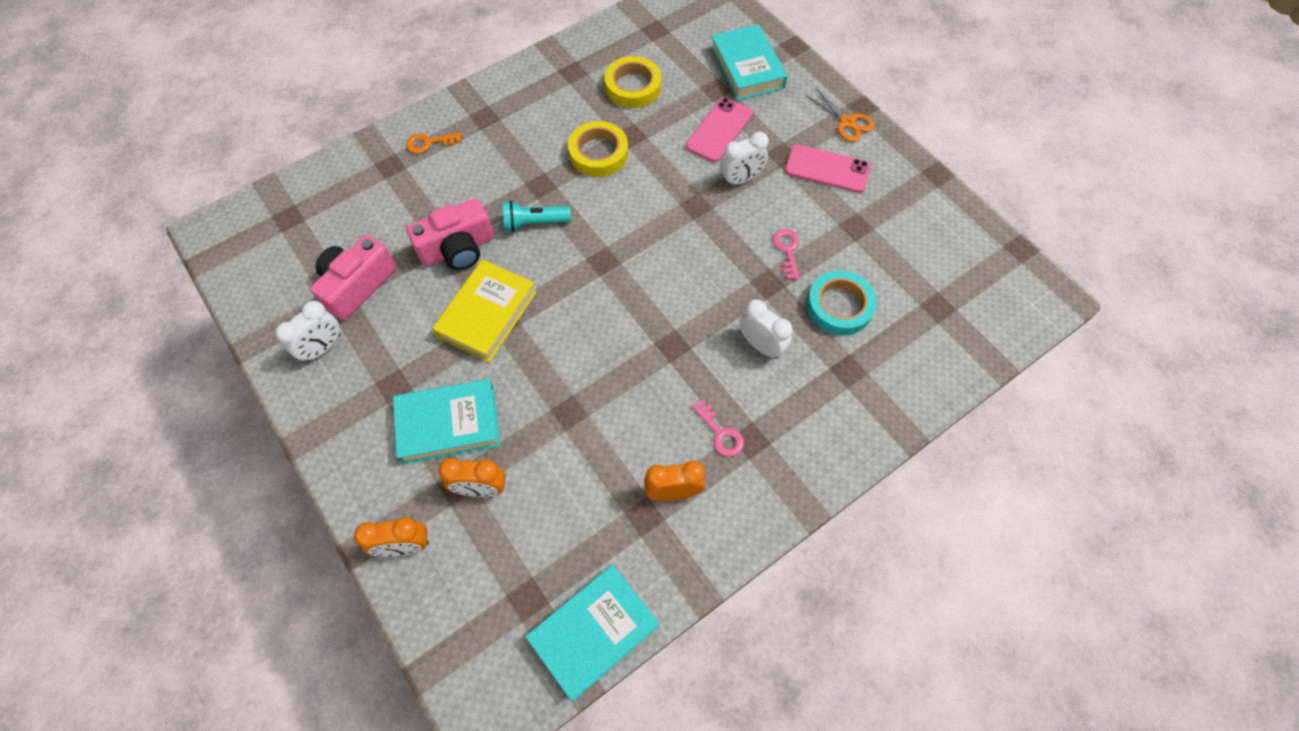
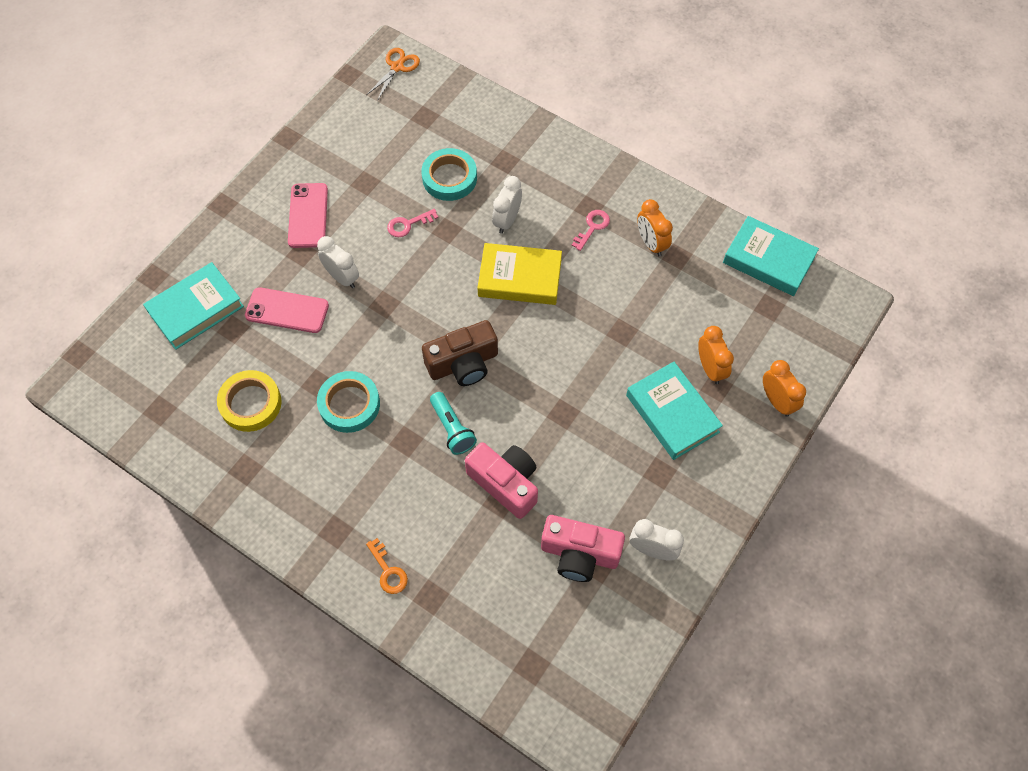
camera: 110 degrees left, 0 degrees up
yellow book [432,259,536,363] -> yellow book moved to [477,243,562,305]
yellow tape [568,121,628,177] -> turquoise tape [317,371,380,433]
orange scissors [805,88,875,142] -> orange scissors moved to [366,48,420,101]
none -> brown camera [422,320,498,386]

